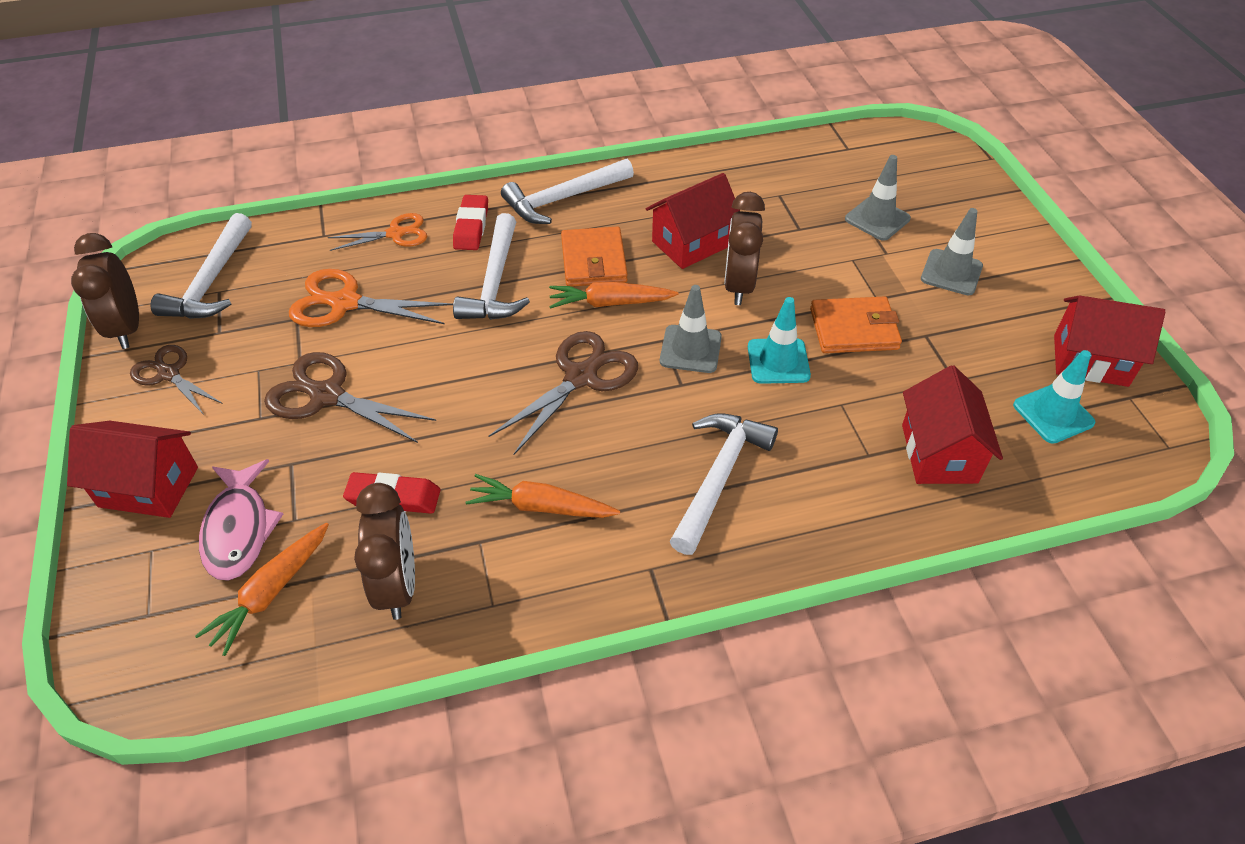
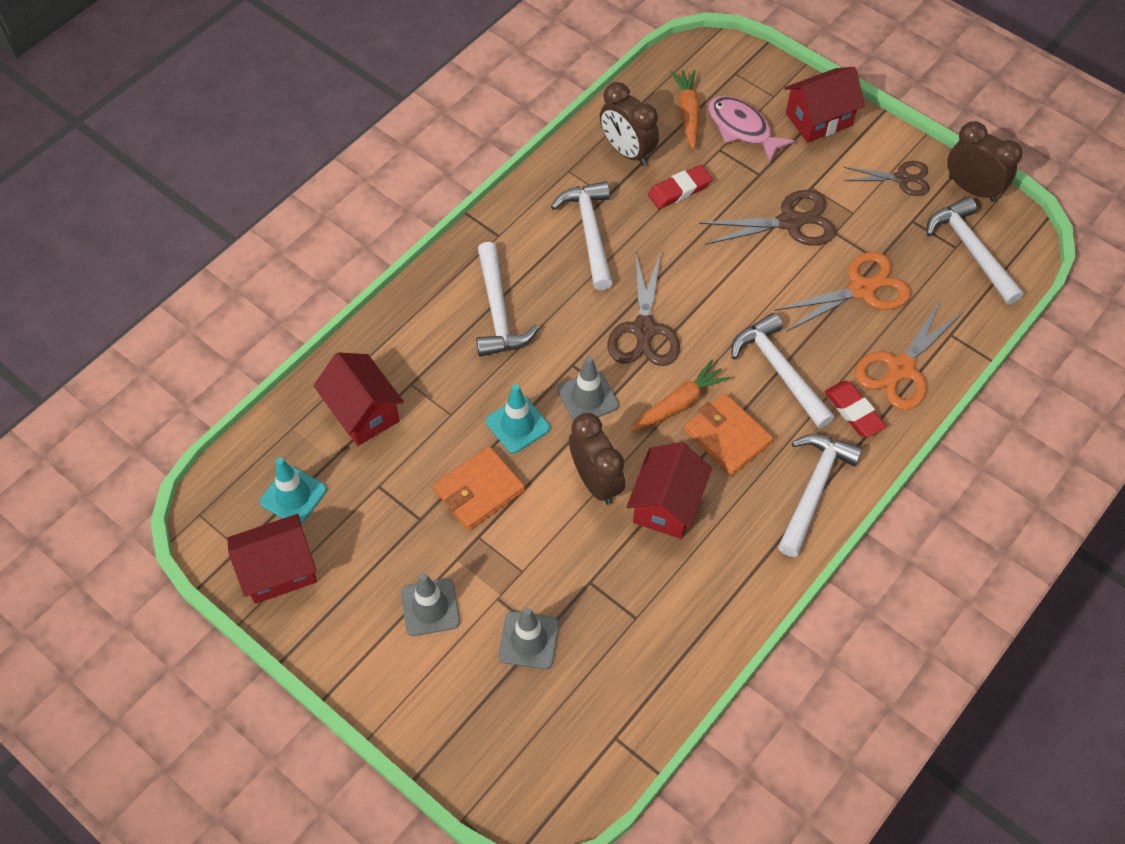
camera: 145 degrees right, 10 degrees up
orange scissors [328,213,427,251] -> orange scissors [855,299,964,410], size x1.53
orange carrot [466,474,620,518] -> white hammer [551,181,613,290]

